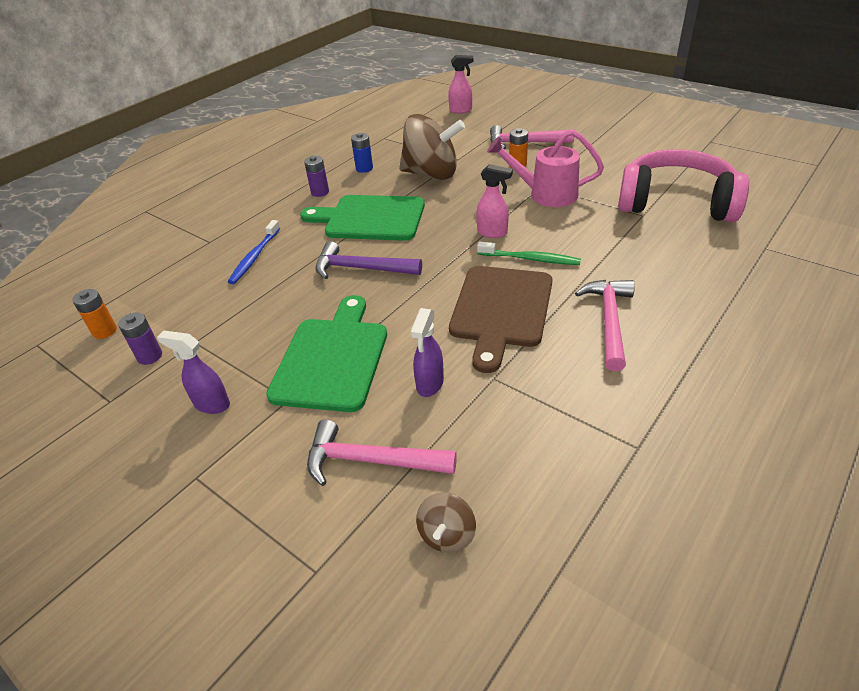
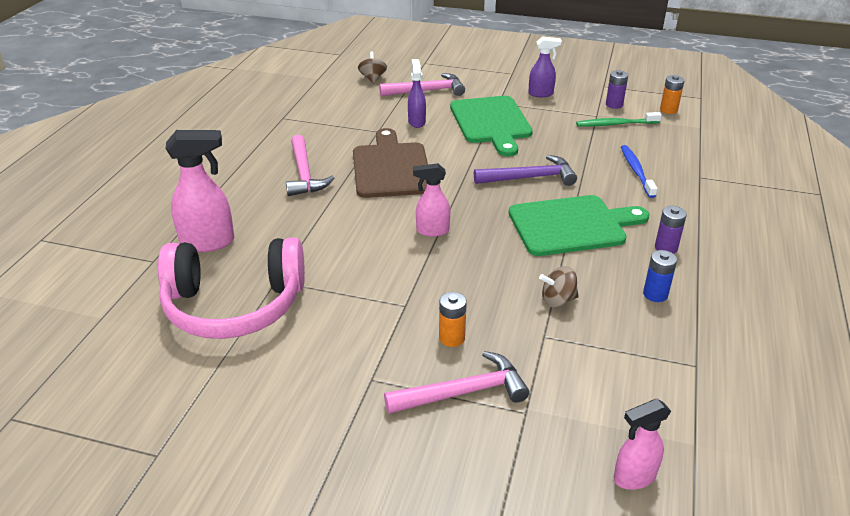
camera: 155 degrees right, 5 degrees down
brown spinning top [399,114,465,180] -> brown spinning top [539,266,579,307], size x0.46
green toothbrush [477,241,581,265] -> green toothbrush moved to [576,112,662,126]
pink watering can [487,129,604,207] -> none
none -> pink spray bottle [165,130,234,252]

